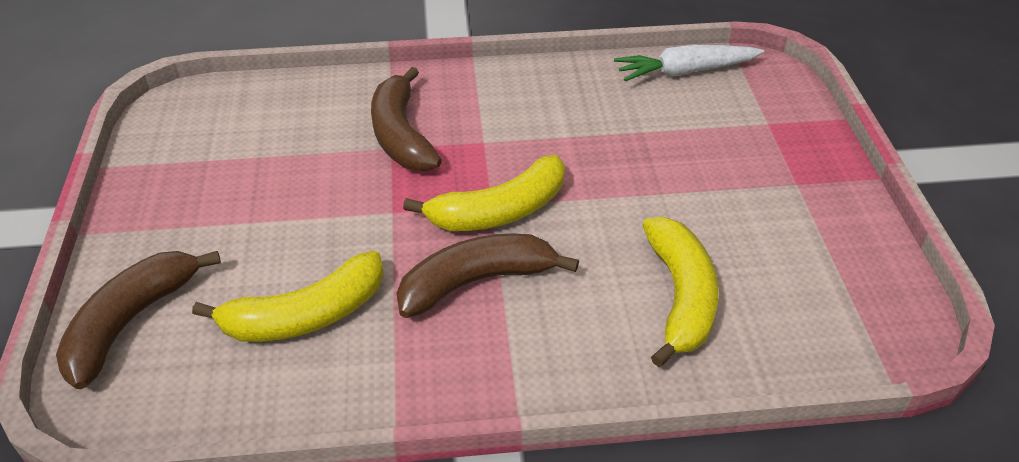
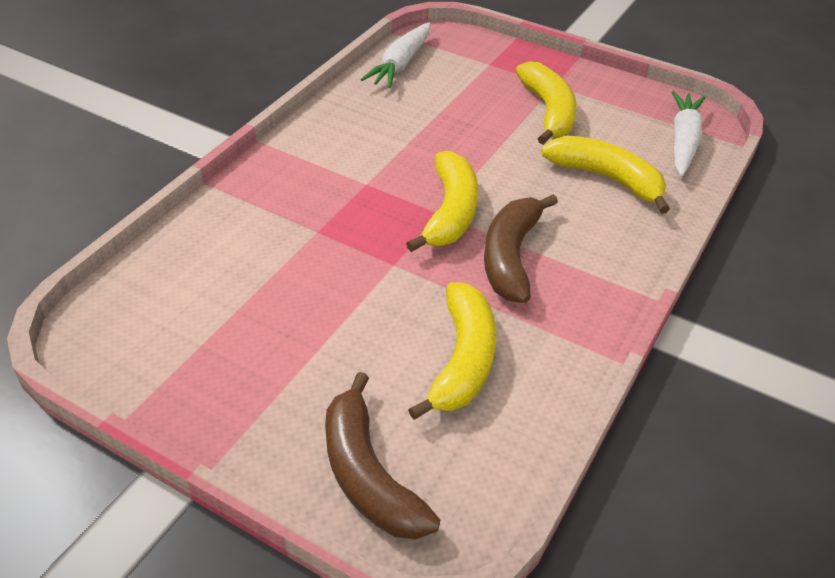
camera: 55 degrees left, 0 degrees up
brown banana [371,67,442,171] -> none
none -> yellow banana [516,61,577,145]
none -> white carrot [672,91,706,176]

